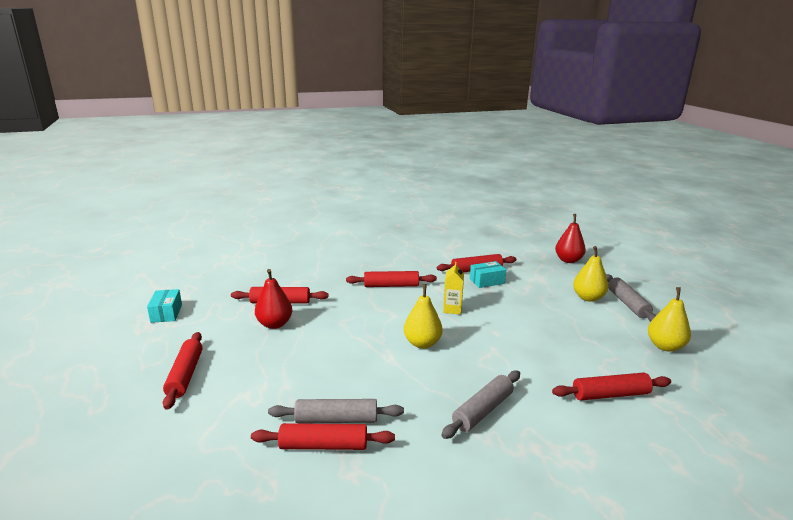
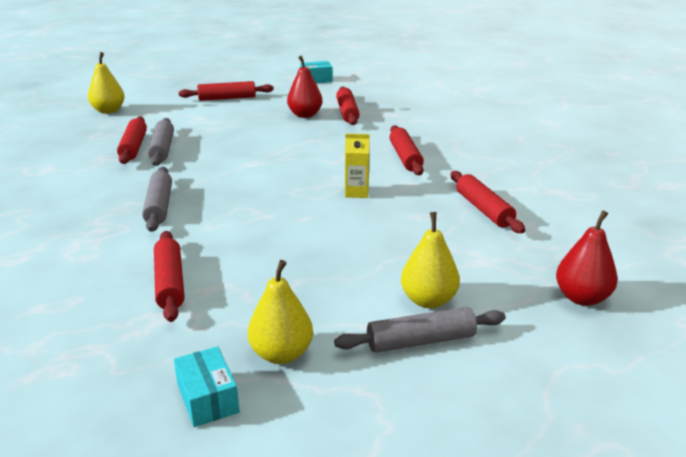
camera: 85 degrees right, 5 degrees up
yellow pear [404,284,443,349] -> yellow pear moved to [88,52,125,114]
grey rolling pin [441,371,520,439] -> grey rolling pin turned 45 degrees clockwise [142,167,172,232]
turquoise box [470,261,506,288] -> turquoise box moved to [174,346,240,427]

